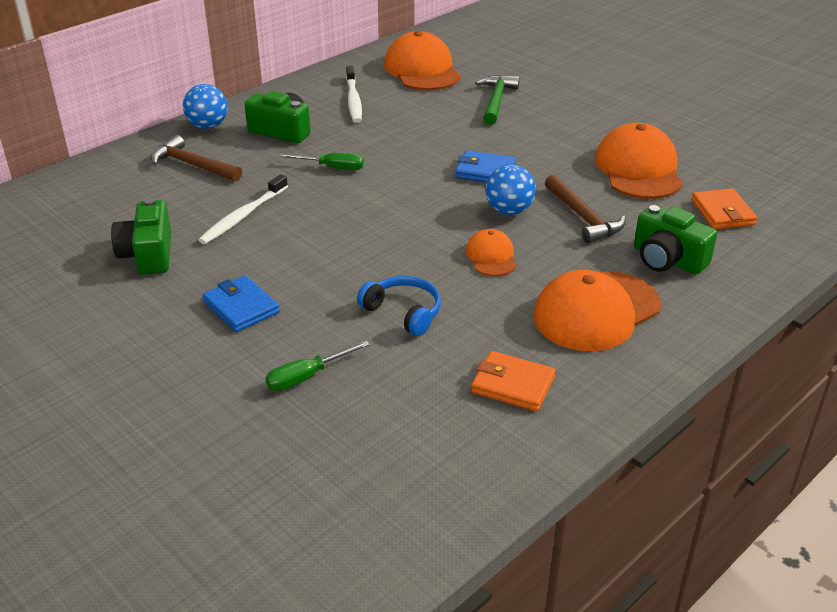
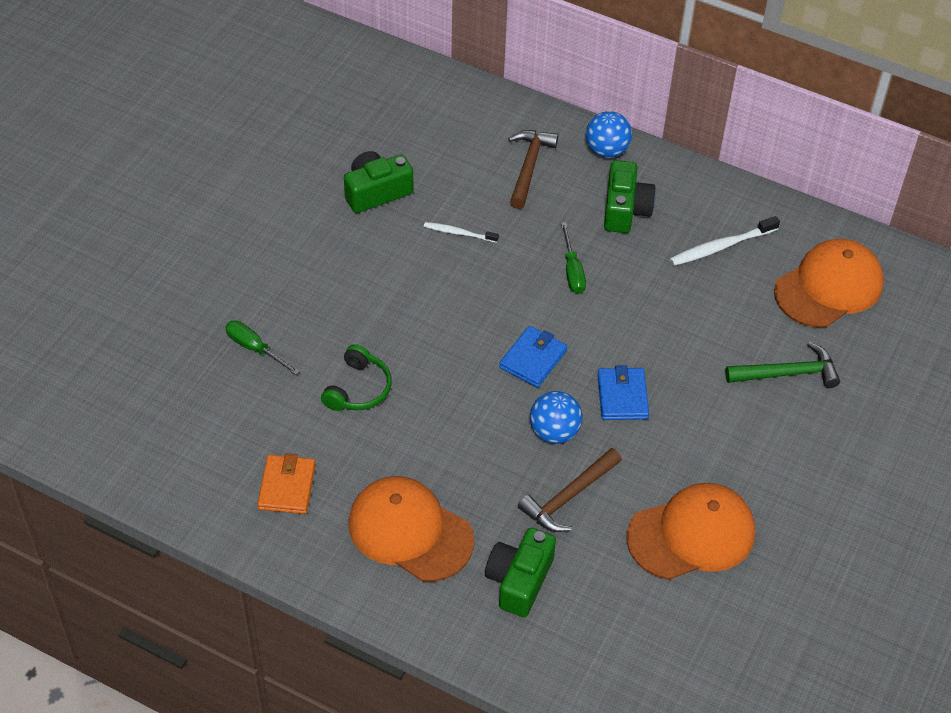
camera: 70 degrees right, 15 degrees up
white toothbrush [198,174,288,244] -> white toothbrush [424,222,499,243], size x0.63
blue wallet [203,275,280,332] -> blue wallet moved to [499,326,567,388]
blue headphones [357,276,441,336] -> green headphones [321,344,392,411]
orange cap [466,229,516,276] -> none
orange wallet [691,188,757,229] -> none

